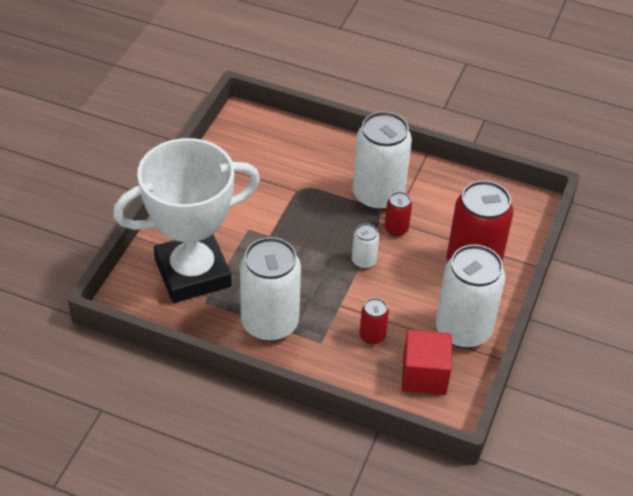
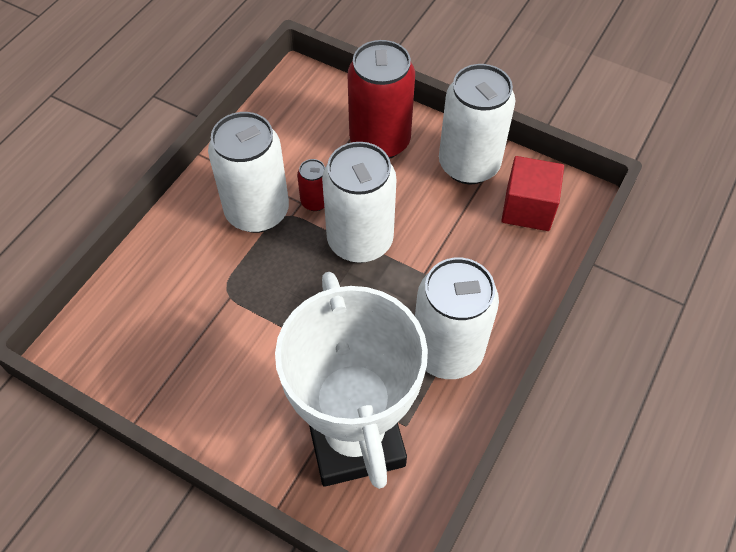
camera: 80 degrees left, 10 degrees up
white can [352,223,379,269] -> white can [322,142,397,263], size x2.19
red can [360,298,389,345] -> none

